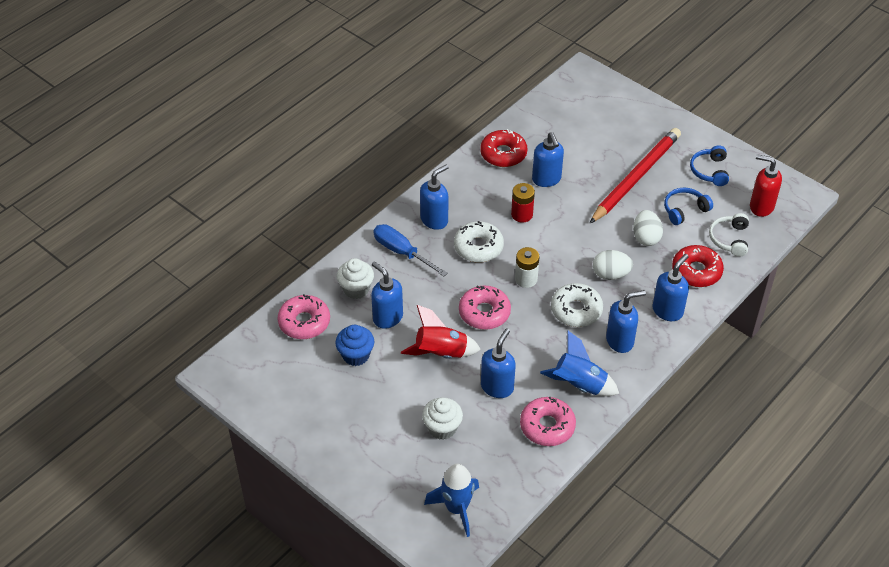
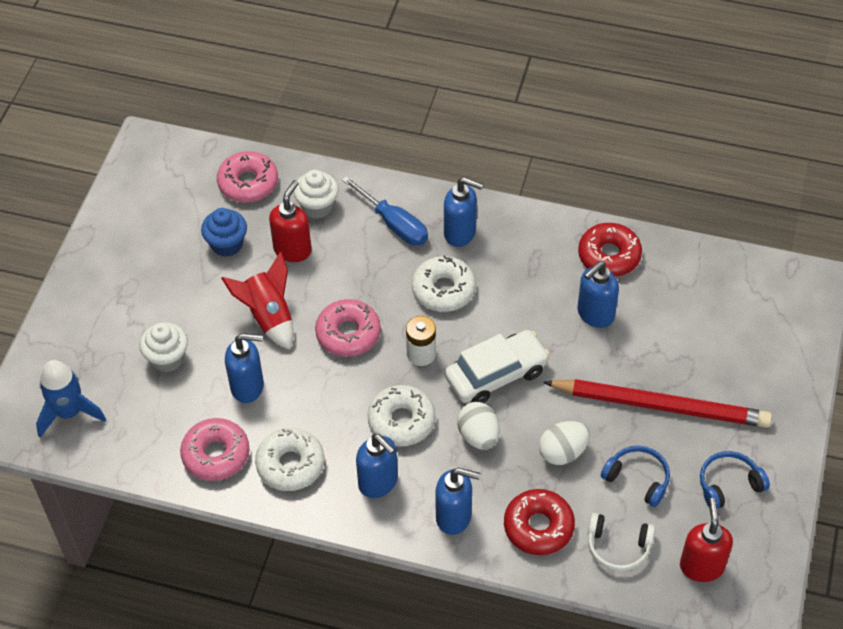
camera: 65 degrees right, 5 degrees up
blue soap dispenser [371,261,403,329] -> red soap dispenser [269,180,312,262]
blue screwdriver [373,224,448,276] -> blue screwdriver turned 120 degrees clockwise [342,176,428,246]
red battery [511,183,535,223] -> none
blue rocket [540,330,619,396] -> white donut [255,428,324,491]
white headphones [709,213,749,257] -> white headphones turned 150 degrees counterclockwise [588,513,655,571]
none -> white car [445,330,550,403]

